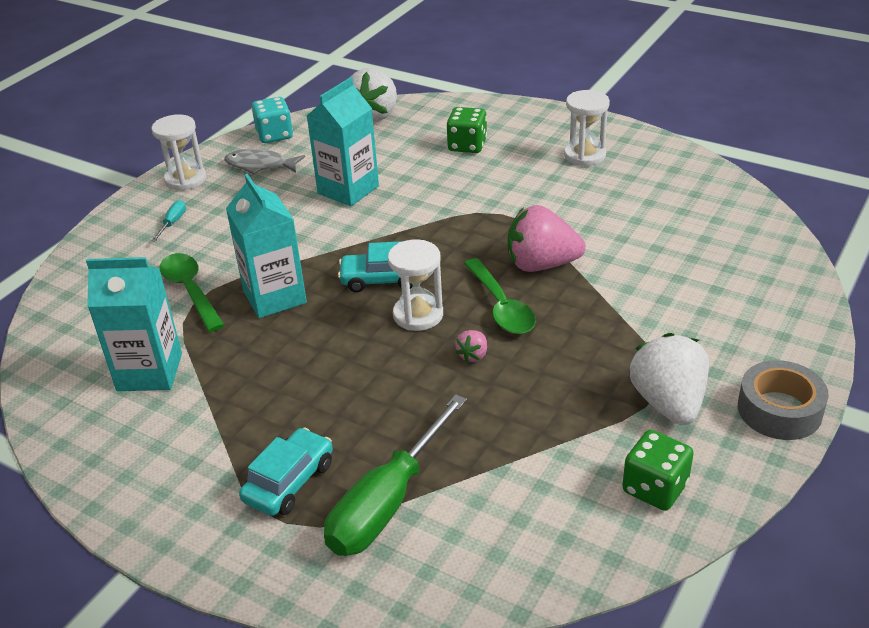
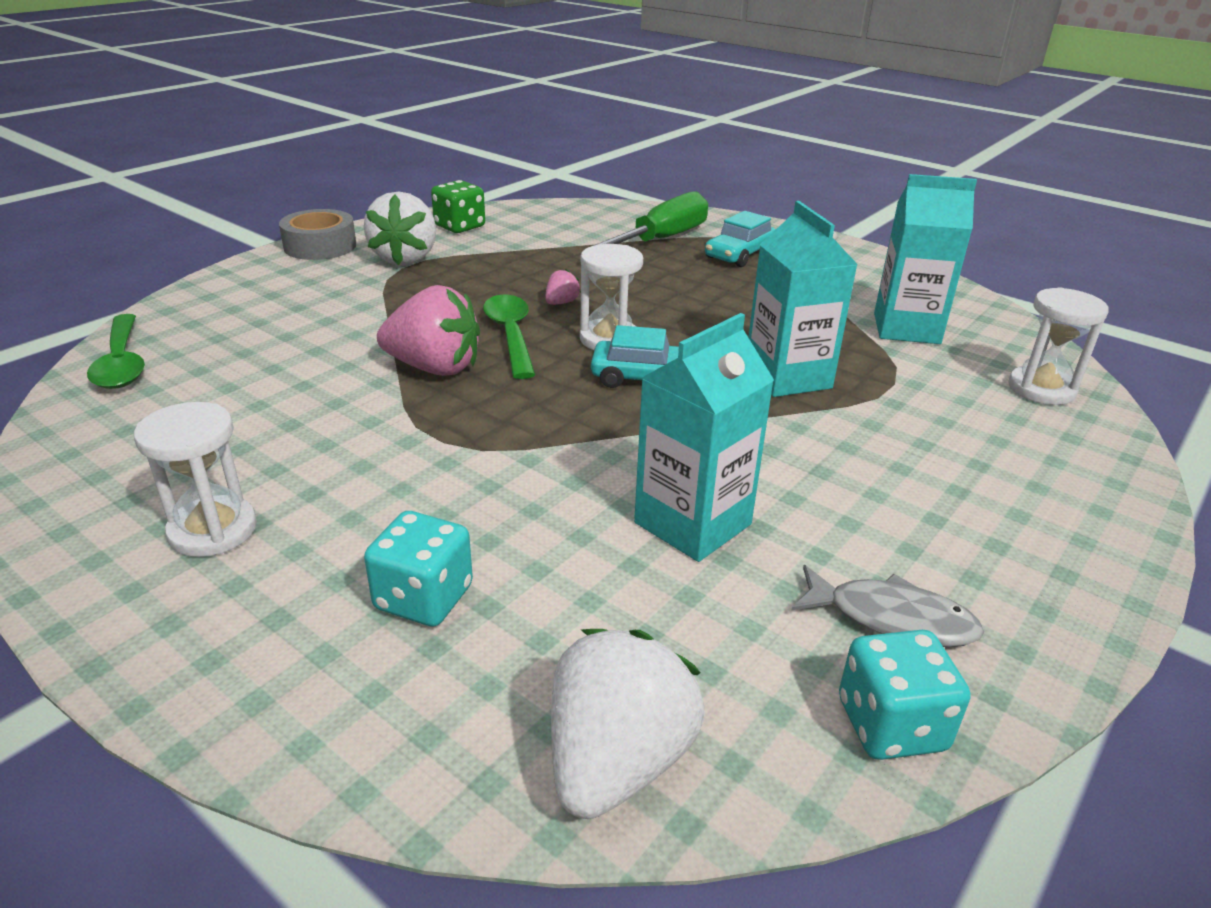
camera: 175 degrees left, 5 degrees down
white hourglass [152,114,206,191] -> white hourglass moved to [1008,287,1109,405]
turquoise screwdriver [152,200,186,242] -> none
green spoon [160,253,224,332] -> green spoon moved to [87,314,145,389]
green dice [447,107,487,153] -> turquoise dice [364,511,473,627]

